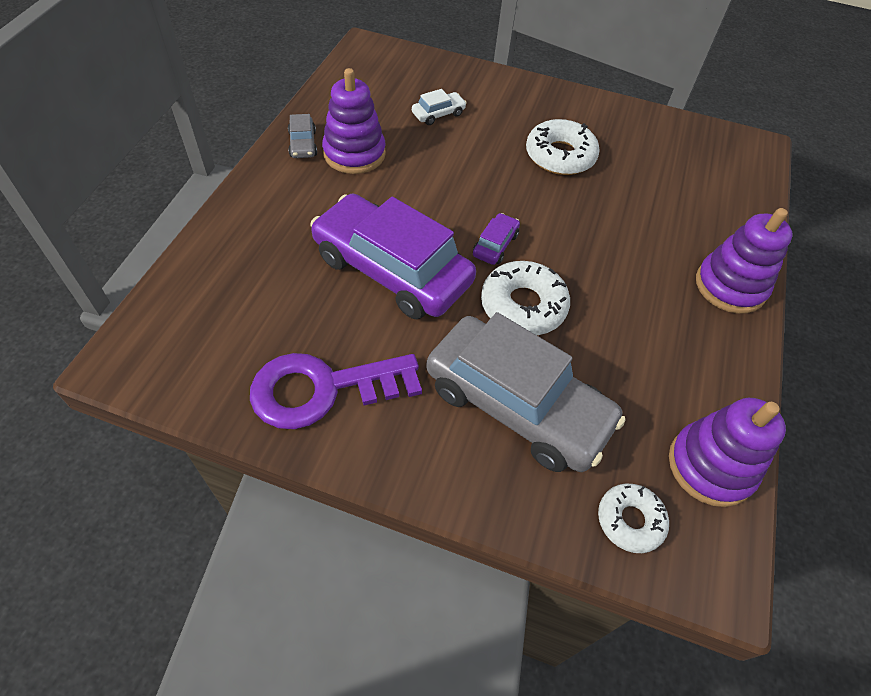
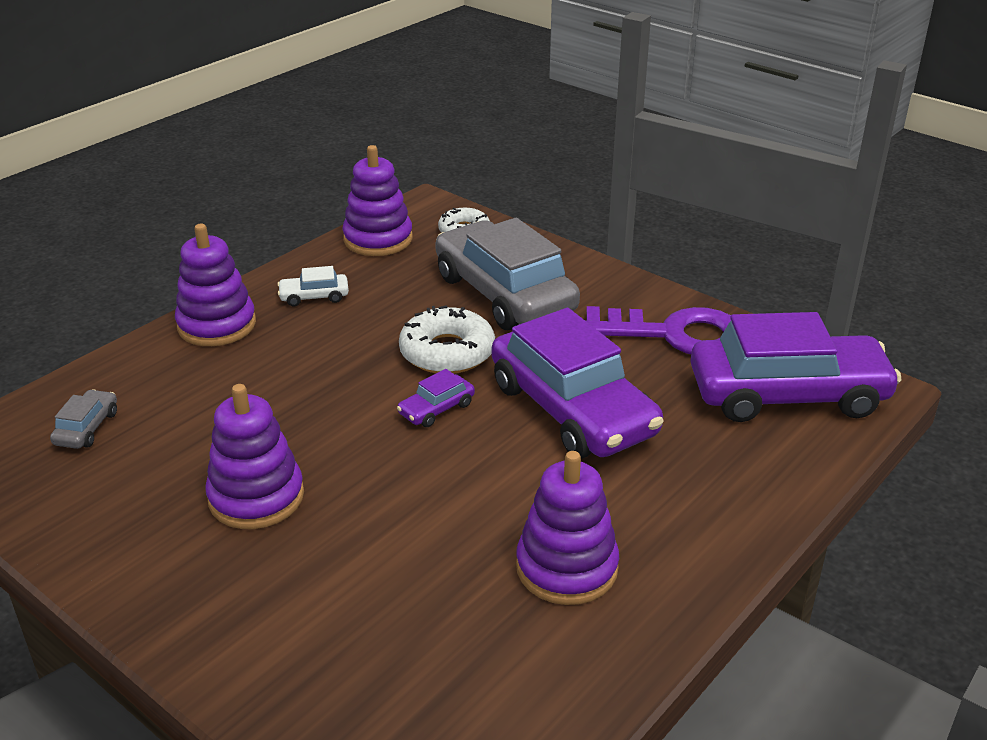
camera: 155 degrees left, 20 degrees down
grey car [288,114,317,158] -> grey car moved to [50,389,117,449]
white car [412,89,467,125] -> white car moved to [277,266,349,306]
white donut [526,119,600,175] -> purple stacking toy [205,384,304,529]
none -> purple car [690,312,901,422]

